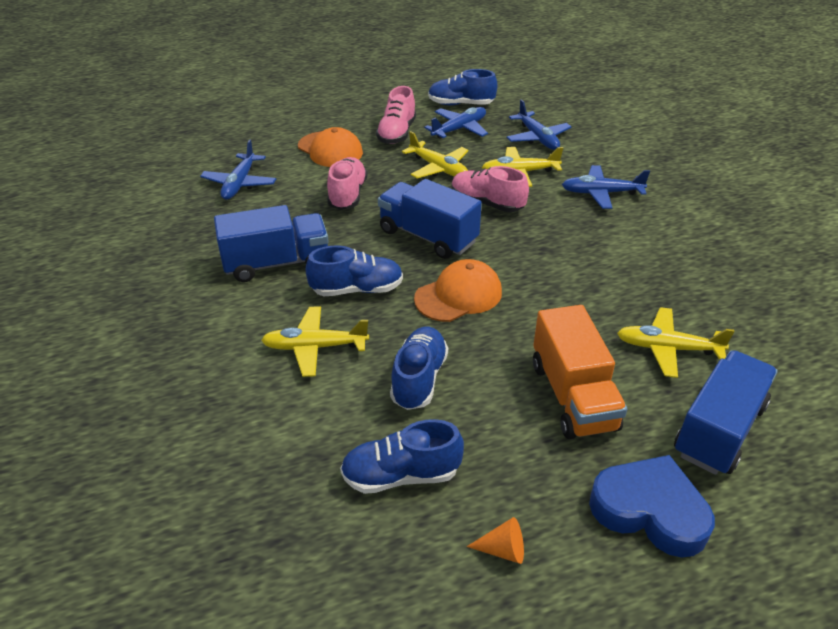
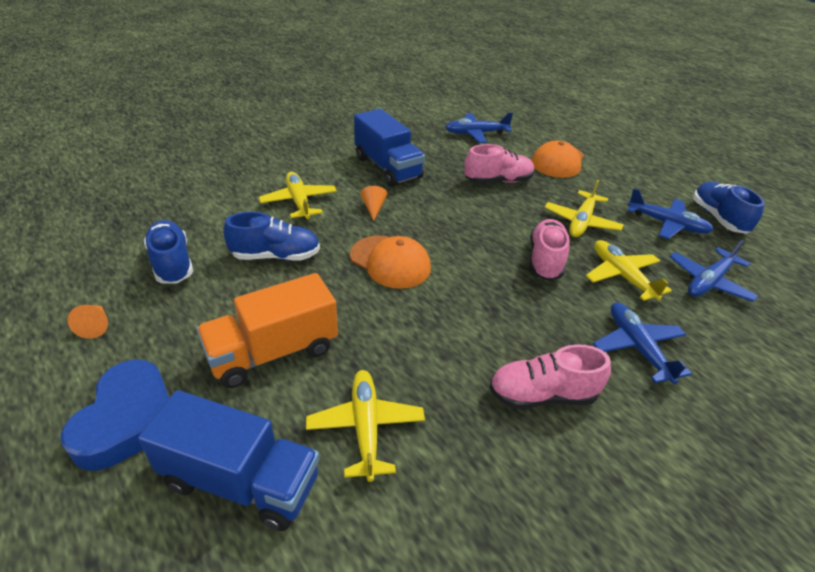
camera: 70 degrees right, 0 degrees up
blue shoe [305,245,403,296] -> orange cone [360,186,387,221]
pink shoe [376,86,416,144] -> pink shoe moved to [489,344,611,409]
blue truck [378,179,482,259] -> none

